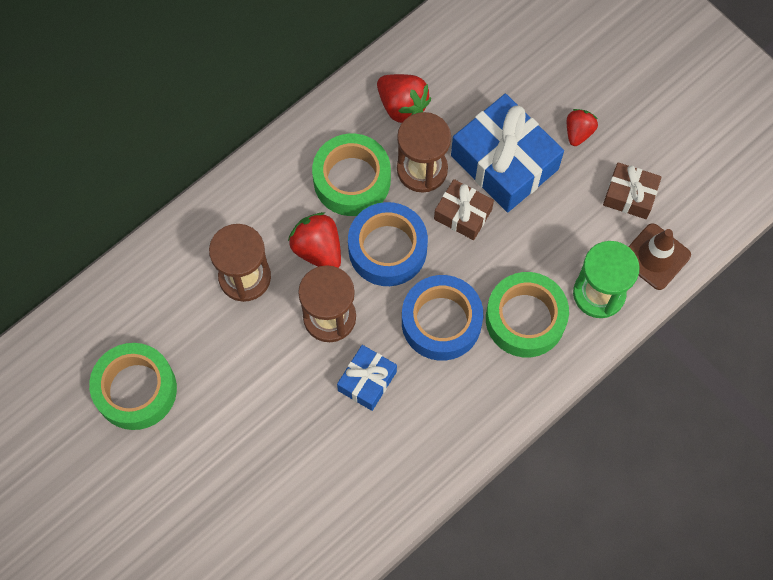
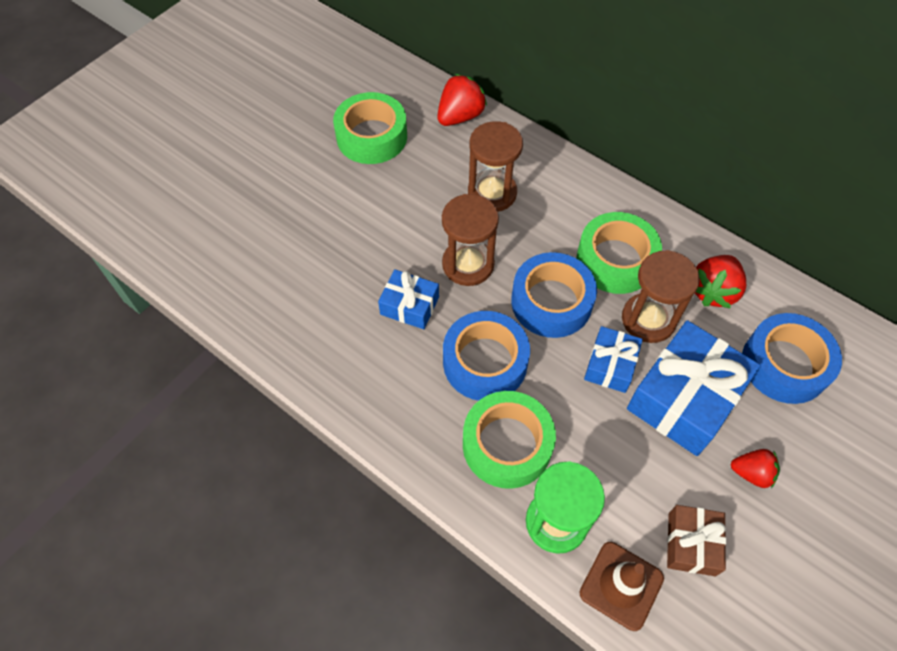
camera: 80 degrees right, 10 degrees down
red strawberry [288,212,341,268] -> red strawberry moved to [437,74,487,126]
brown gift [434,179,494,240] -> blue gift [584,326,643,393]
none -> blue tape [742,313,842,404]

